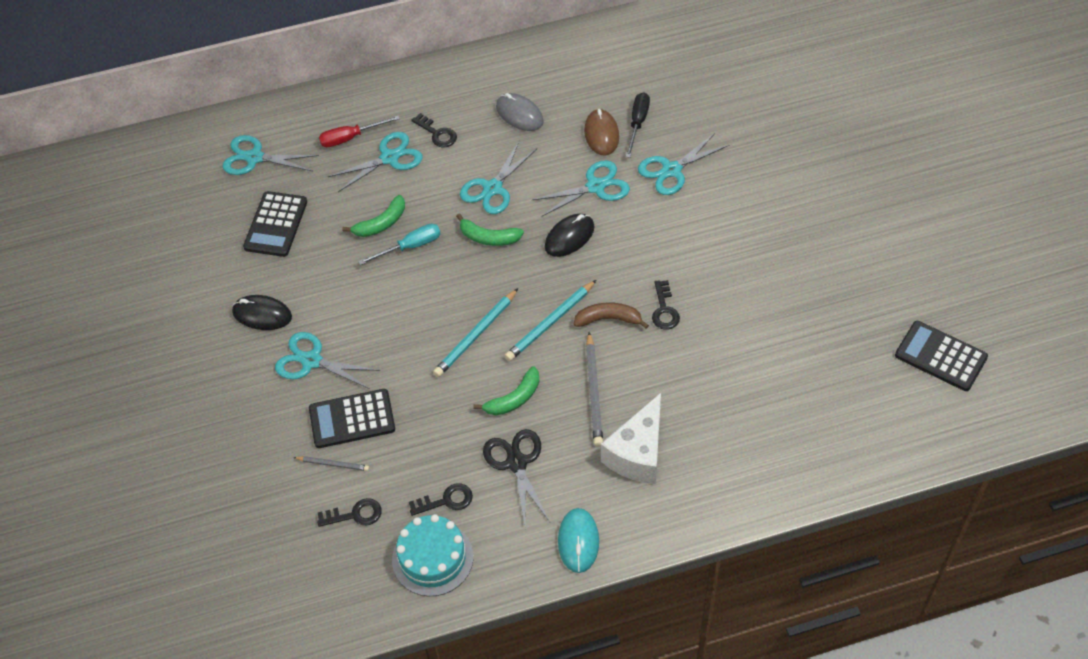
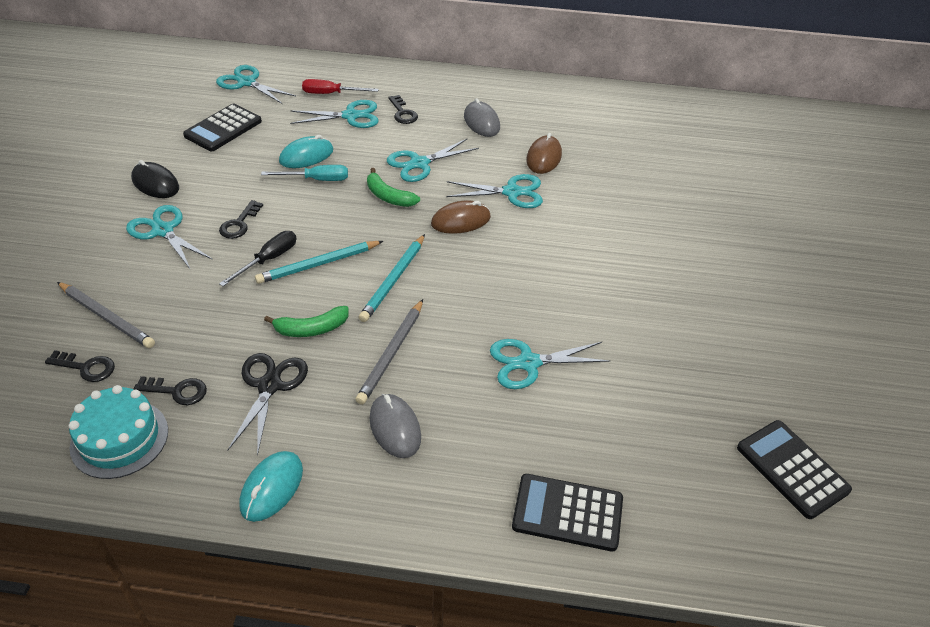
camera: 20 degrees right, 10 degrees down
grey pencil [293,456,369,471] -> grey pencil [57,282,155,348], size x1.74
black calculator [309,389,395,448] -> black calculator moved to [512,474,623,551]
green banana [342,195,405,237] -> turquoise mouse [279,135,333,168]
turquoise pencil [505,280,596,361] -> turquoise pencil turned 45 degrees counterclockwise [358,234,425,322]
black mouse [545,214,595,257] -> brown mouse [431,200,491,234]
brown banana [574,303,649,329] -> none
white cheese [601,393,661,484] -> grey mouse [369,394,421,458]
black screwdriver [625,92,650,158] -> black screwdriver moved to [219,231,296,286]
turquoise scissors [638,133,729,195] -> turquoise scissors moved to [490,339,610,389]
black key [652,280,680,330] -> black key moved to [219,200,263,239]

